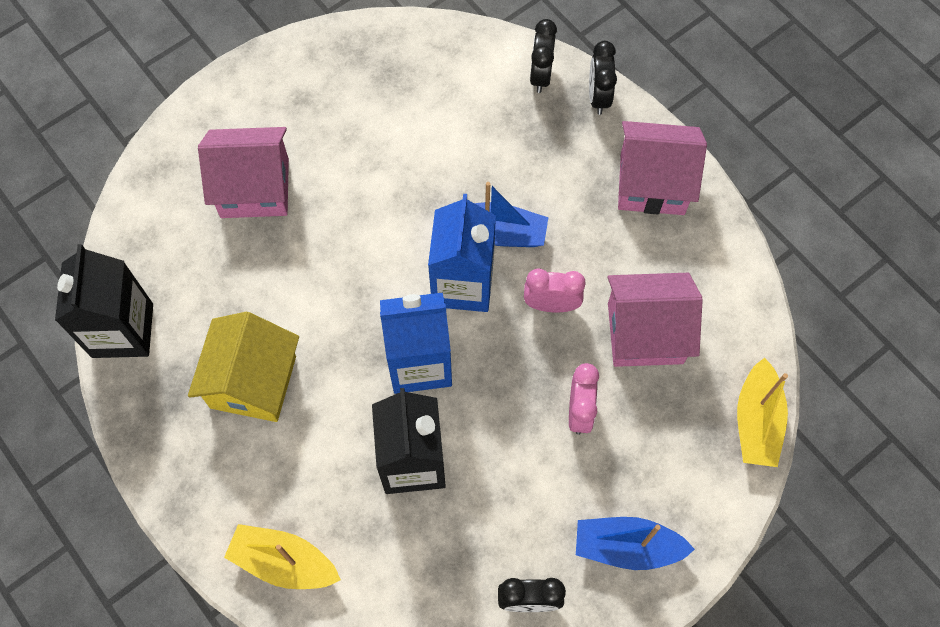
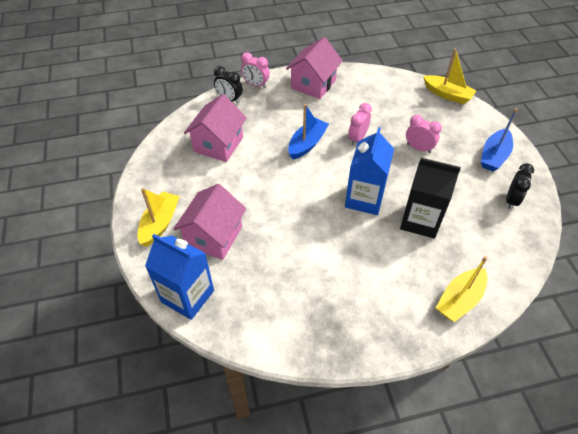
camera: 65 degrees left, 15 degrees down
black carton [55,244,153,358] -> none
yellow house [188,312,299,422] -> none
blue carton [428,194,496,312] -> blue carton moved to [145,234,214,320]
black clock [589,41,617,115] -> pink clock [241,52,270,88]
pink house [608,273,703,367] -> pink house moved to [184,94,247,162]
none -> yellow boat [138,188,180,247]

